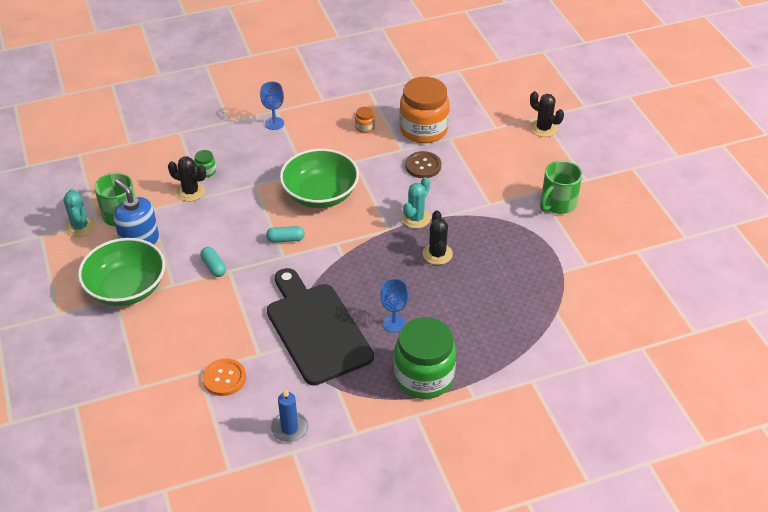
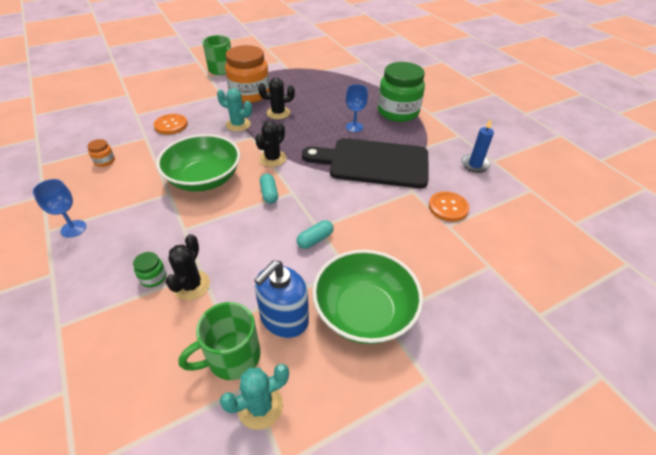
camera: 100 degrees left, 0 degrees up
black cutting board [267,268,374,385] -> black cutting board turned 45 degrees clockwise [302,138,429,188]
orange jar [399,77,450,143] -> orange jar moved to [225,45,269,103]
brown button [405,151,441,178] -> orange button [154,114,188,135]
black cactus [530,91,564,137] -> black cactus moved to [255,121,286,167]

